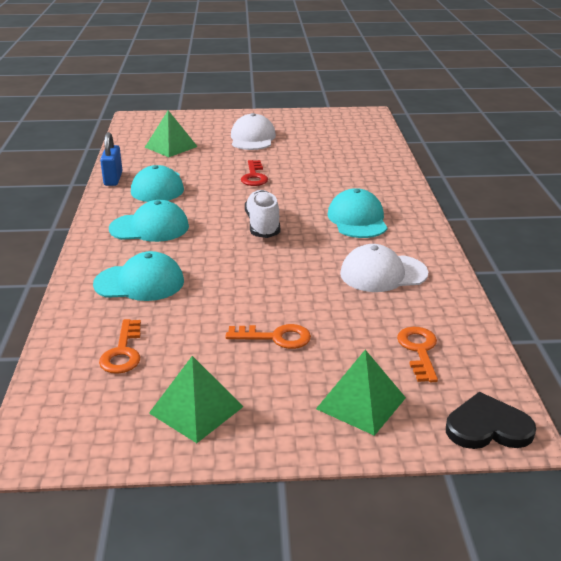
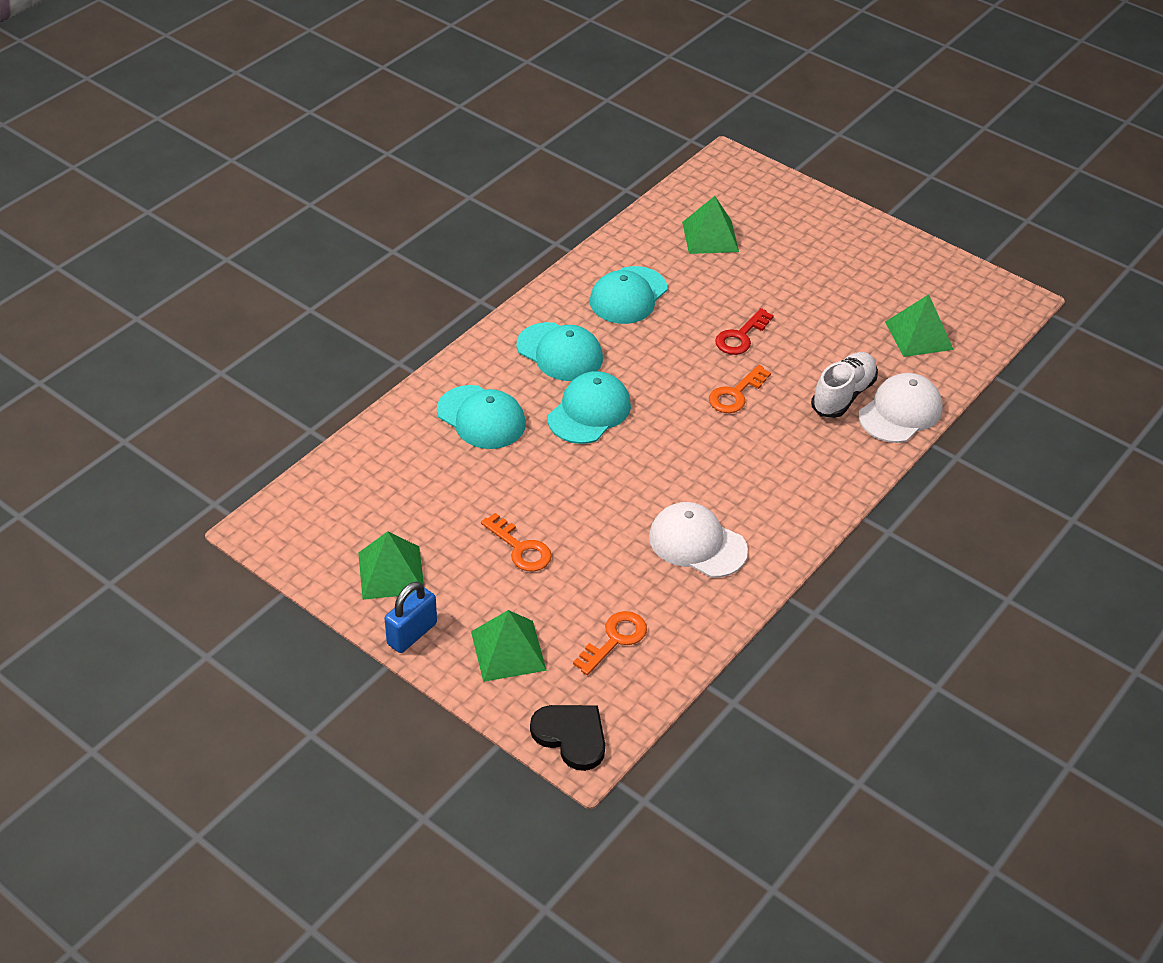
camera: 40 degrees right, 15 degrees up
orange key [99,319,141,374] -> orange key moved to [709,365,771,413]
blue padlock [100,132,122,186] -> blue padlock moved to [385,581,437,653]
white cap [231,113,276,150] -> white cap moved to [859,373,943,443]
white shoe [245,190,280,238] -> white shoe moved to [811,352,878,418]
turquoise cap [328,188,387,238] -> turquoise cap moved to [548,371,631,444]
none -> green pyramid [885,294,954,357]

